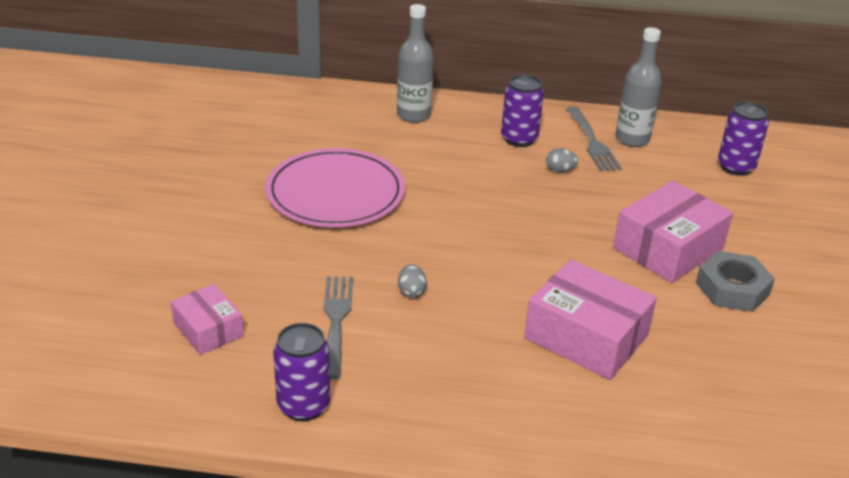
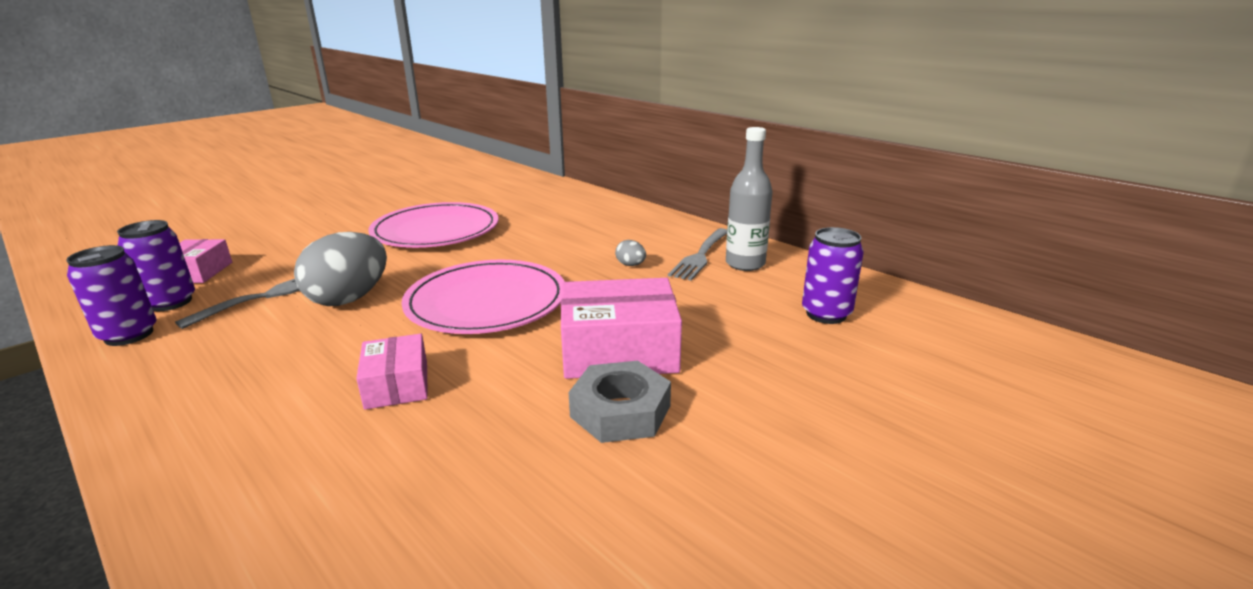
camera: 40 degrees right, 10 degrees down
grey bottle [397,4,434,123] -> none
grey egg [398,264,427,298] -> grey egg [294,232,387,306], size x2.37
purple can [501,75,544,147] -> purple can moved to [117,220,195,311]
pink box [524,259,657,380] -> pink box [356,334,428,410], size x0.58
none -> pink plate [401,260,565,334]

